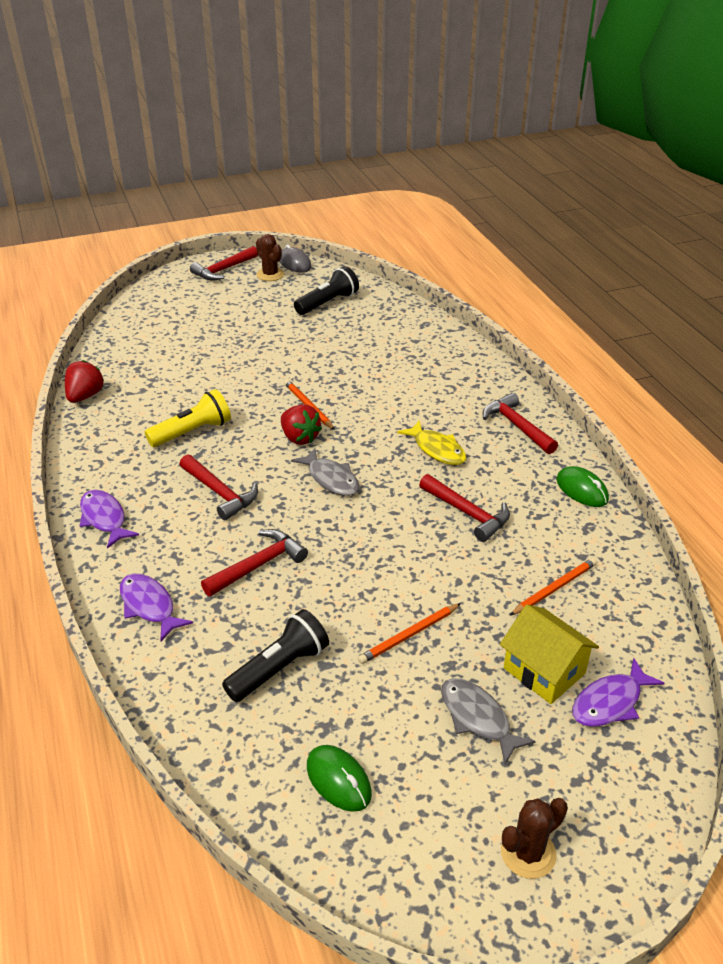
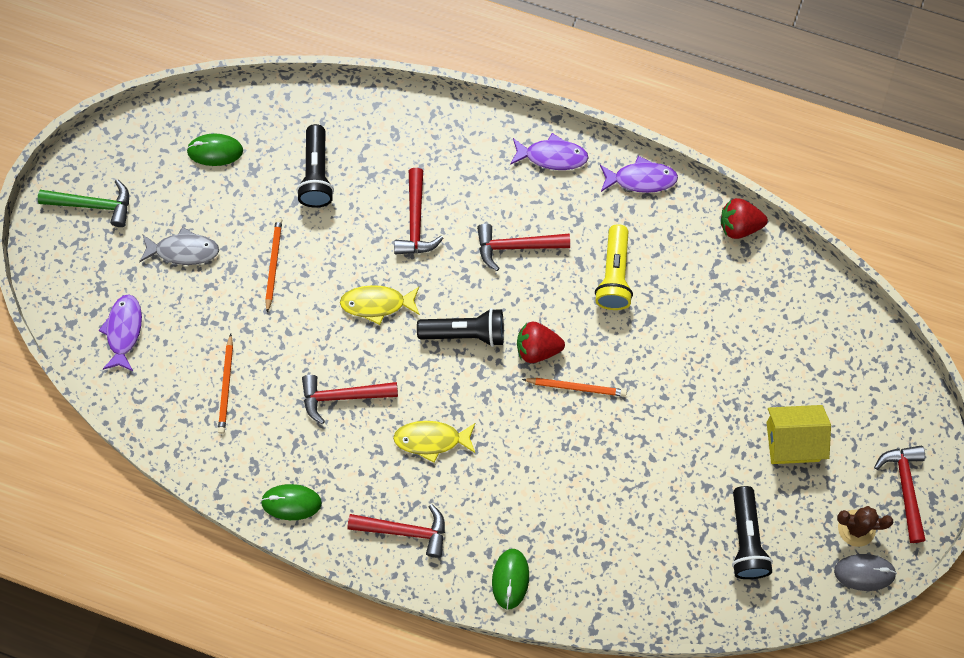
camera: 130 degrees right, 30 degrees up
red strawberry [65,360,104,403] -> red strawberry turned 120 degrees clockwise [721,198,768,239]
purple fish [120,573,193,641] -> purple fish moved to [600,156,678,193]
grey fish [291,448,360,496] -> black flashlight [417,308,504,347]
yellow house [500,604,599,704] -> yellow house moved to [766,405,831,464]
brown cactus [501,798,568,879] -> green hammer [38,179,129,227]
none -> yellow fish [340,285,420,325]
none -> green mouse [492,549,529,610]

